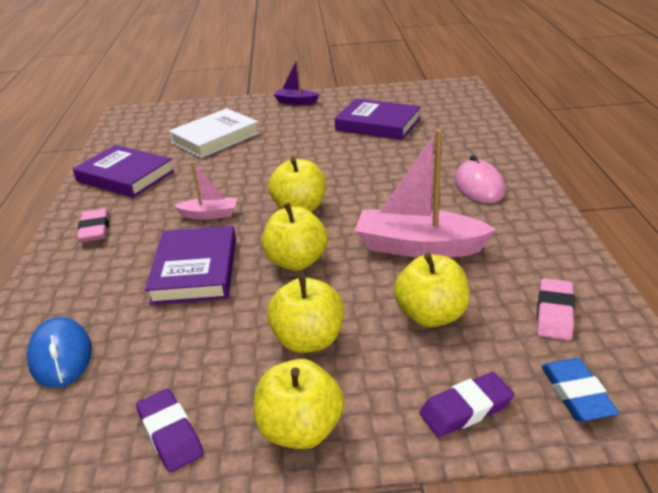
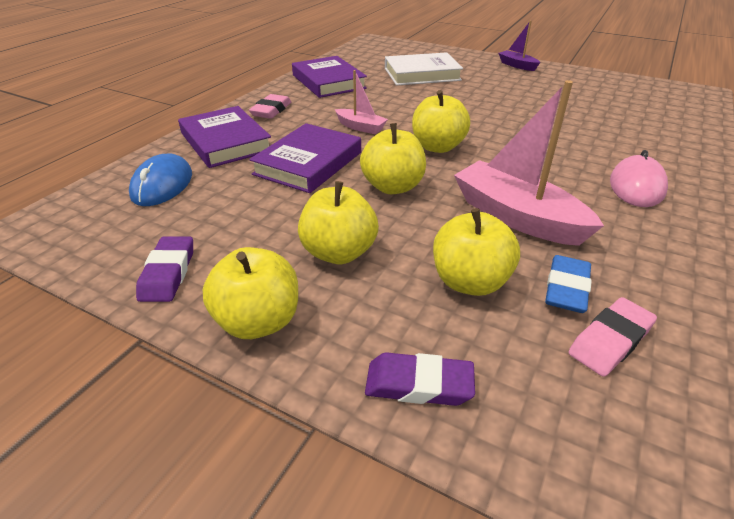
camera: 30 degrees right, 5 degrees up
purple book [335,98,421,140] -> purple book moved to [178,106,271,168]
blue eraser [541,358,619,421] -> blue eraser moved to [545,255,592,313]

